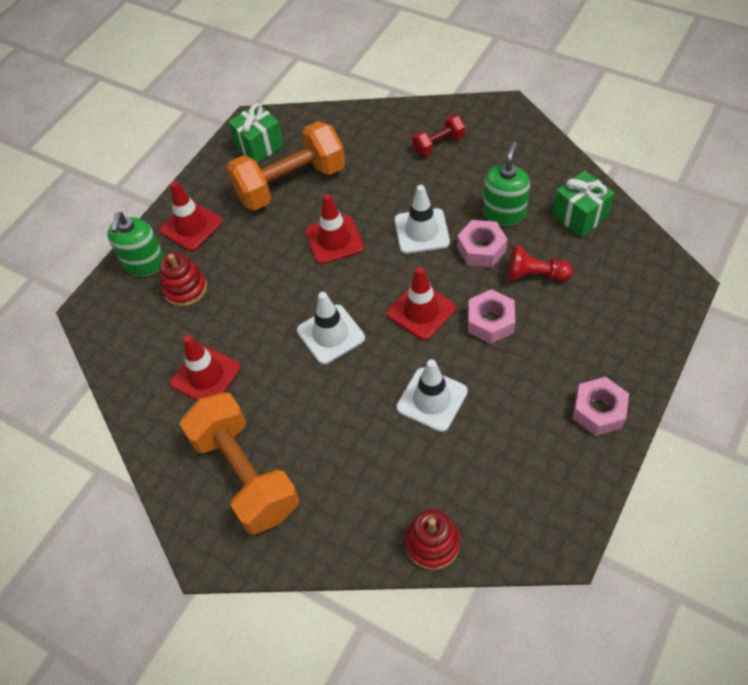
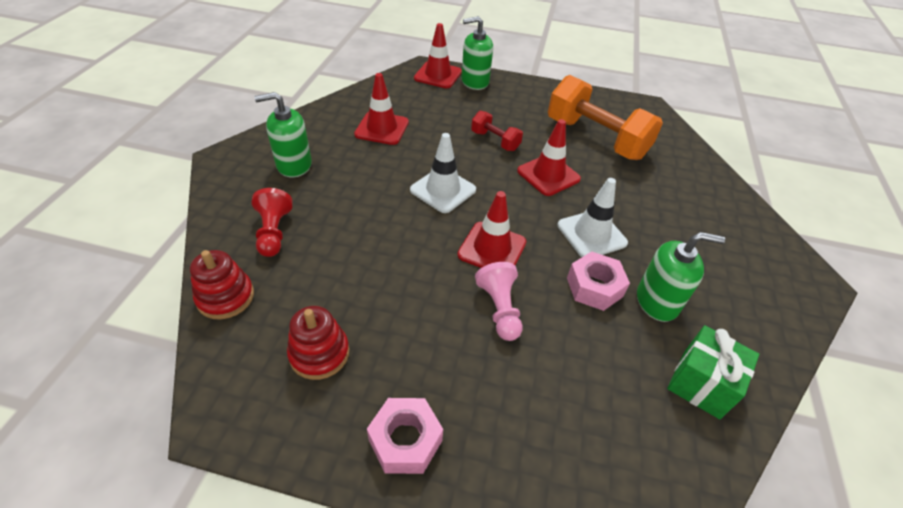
camera: 65 degrees right, 10 degrees down
red traffic cone [159,181,223,251] -> red traffic cone moved to [414,23,462,88]
red stacking toy [159,252,207,307] -> red stacking toy moved to [287,306,349,380]
orange dumbbell [180,392,299,535] -> green soap dispenser [254,92,312,177]
green gift [228,103,284,163] -> none
white traffic cone [396,359,468,432] -> none
red dumbbell [412,115,465,156] -> red dumbbell moved to [471,111,523,151]
pink nut [468,289,515,344] -> pink pawn [475,262,523,341]
red pawn [508,245,573,282] -> red pawn moved to [252,188,293,257]

